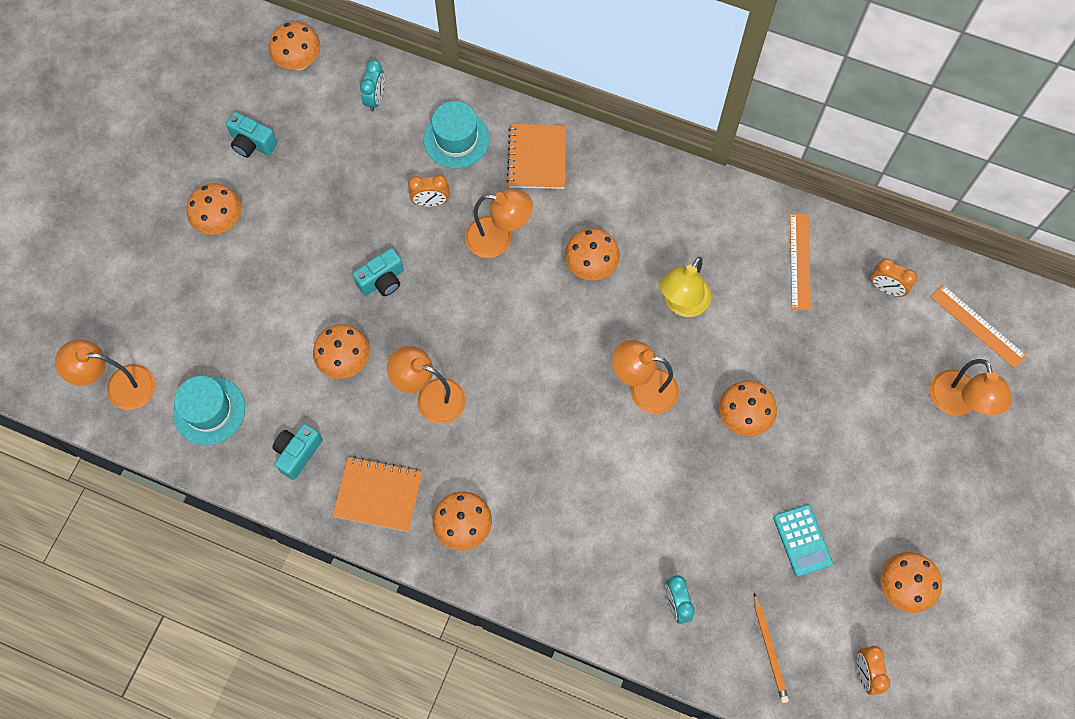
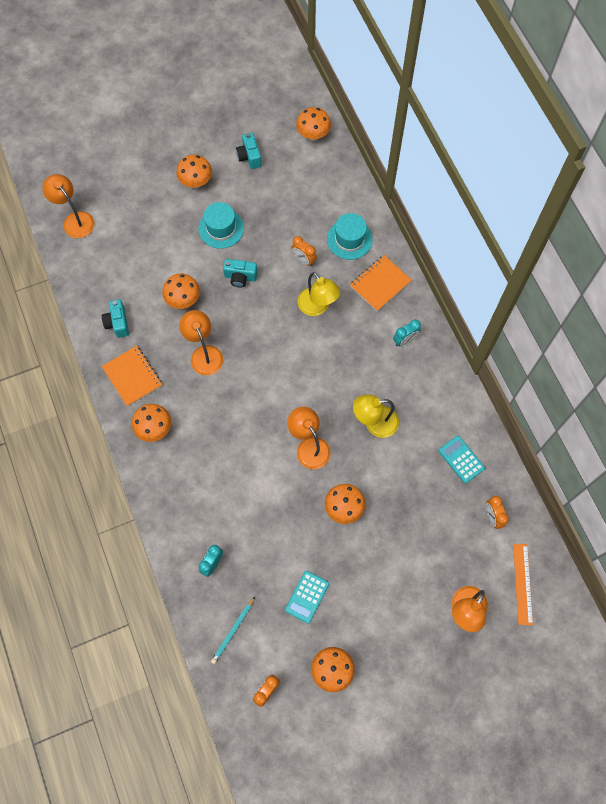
camera: 45 degrees right, 0 degrees up
turquoise hat [173,376,245,445] -> turquoise hat moved to [199,202,244,249]
turquoise camera [273,424,323,480] -> turquoise camera turned 90 degrees counterclockwise [102,299,129,338]
turquoise clock [360,60,385,111] -> turquoise clock moved to [393,319,421,346]
orange lamp [465,189,533,258] -> yellow lamp [298,272,340,316]
orange mushroom [565,228,620,281] -> none
orange pencil [754,593,789,703] -> turquoise pencil [211,597,255,664]
orange ruler [790,213,811,310] -> turquoise calculator [438,436,485,483]

